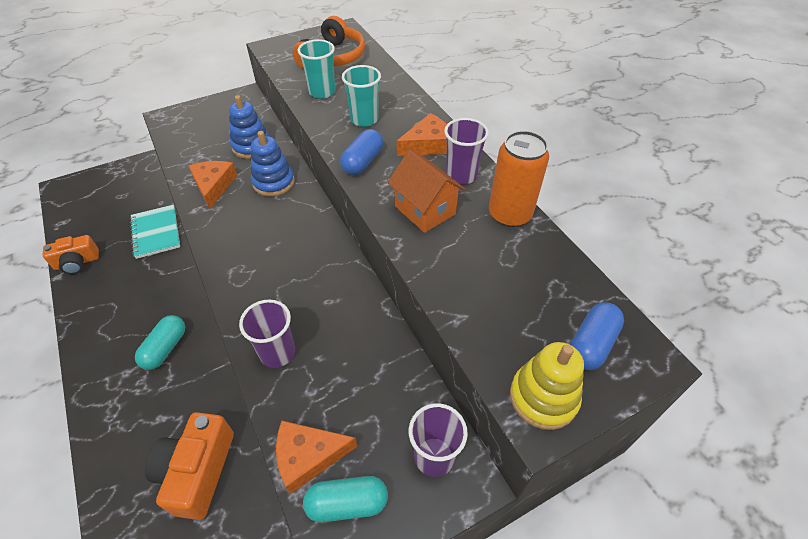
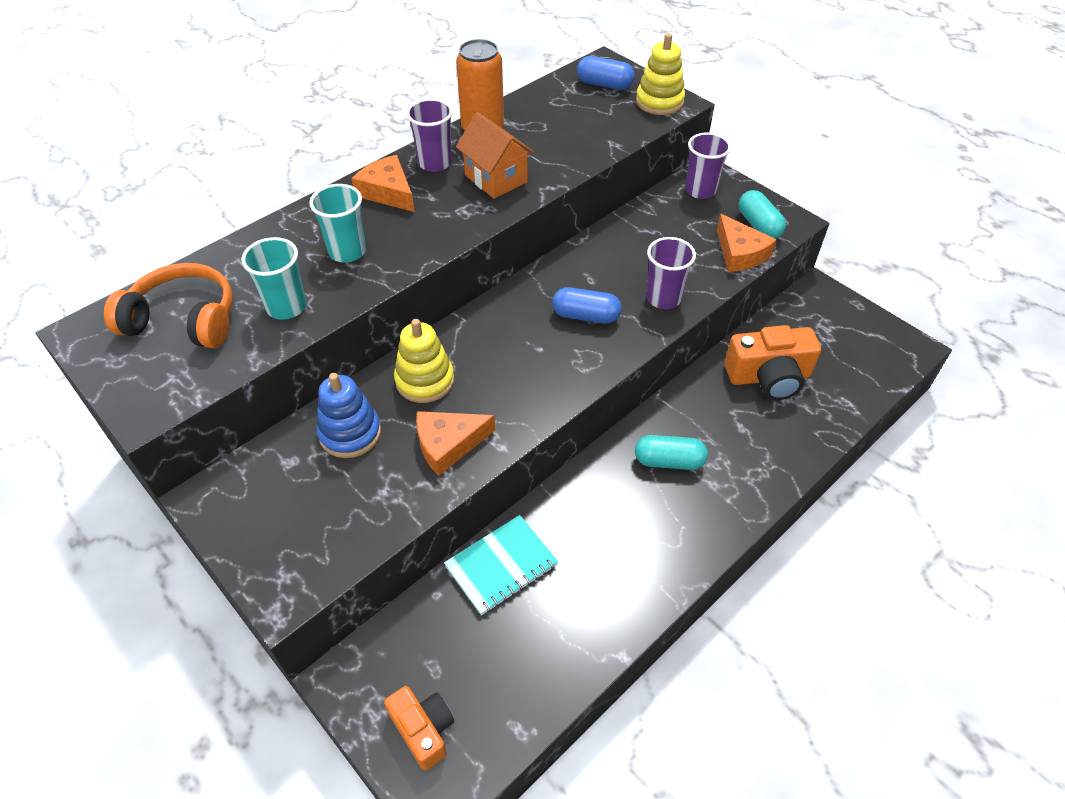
camera: 105 degrees left, 0 degrees up
orange camera [43,235,99,274] -> orange camera moved to [384,686,454,771]
blue stacking toy [251,131,295,197] -> yellow stacking toy [394,319,454,403]
blue capsule [340,129,383,175] -> blue capsule moved to [552,287,622,324]
orange house [388,150,465,233] -> orange house turned 75 degrees counterclockwise [456,112,534,199]

